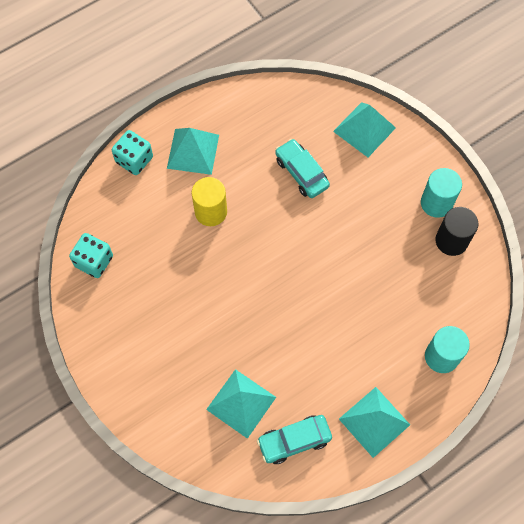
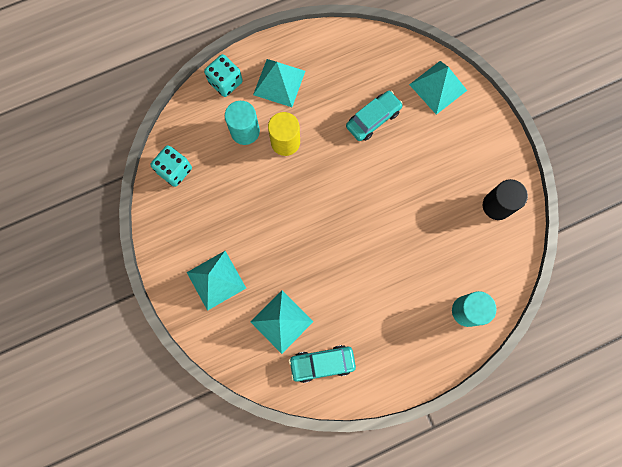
camera: 10 degrees right, 10 degrees up
turquoise car [275,139,330,198] -> turquoise car turned 75 degrees clockwise [346,91,403,141]
turquoise pyramid [339,387,410,458] -> turquoise pyramid moved to [187,251,246,311]
turquoise cylinder [421,168,462,218] -> turquoise cylinder moved to [225,101,260,145]

